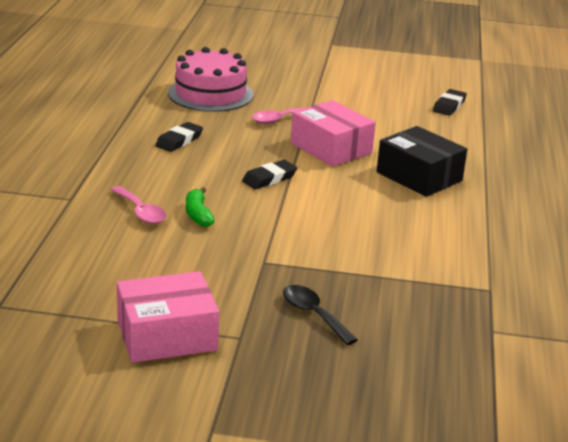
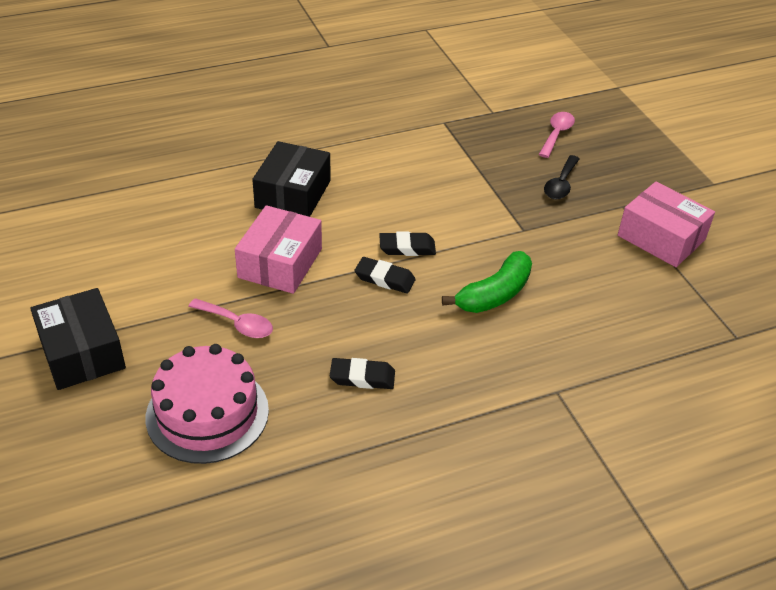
camera: 120 degrees left, 15 degrees up
pink spoon [110,186,167,224] -> pink spoon moved to [539,112,575,158]
green banana [186,188,214,227] -> green banana [442,251,532,313], size x1.62
black eraser [433,89,467,116] -> black eraser moved to [379,232,436,256]
none -> black box [30,288,126,390]

